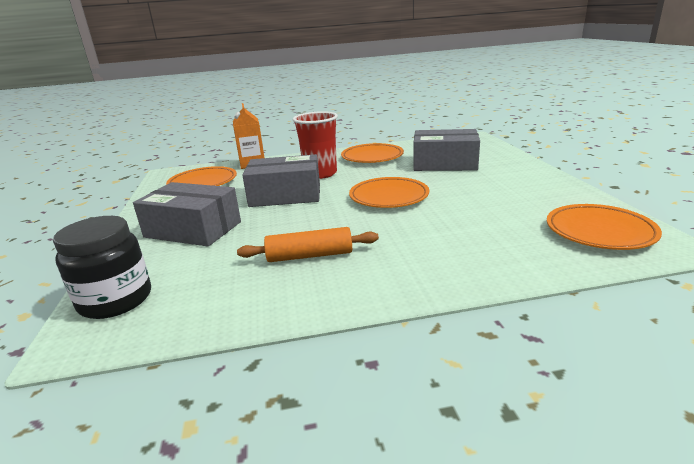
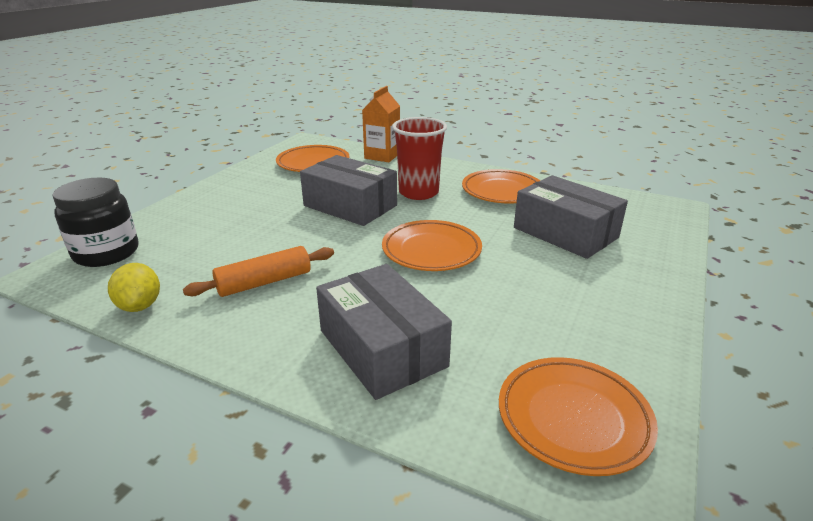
camera: 35 degrees right, 5 degrees up
grey box [133,182,241,246] -> grey box moved to [316,264,452,400]
orange rolling pin [237,227,379,262] -> orange rolling pin turned 60 degrees counterclockwise [183,246,334,297]
none -> yellow lemon [108,263,160,312]

